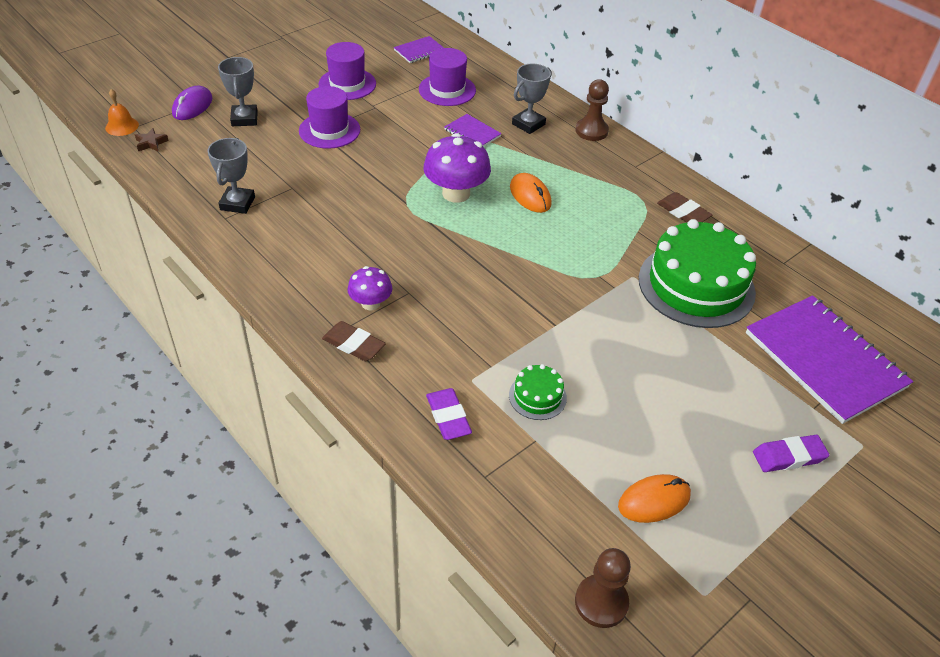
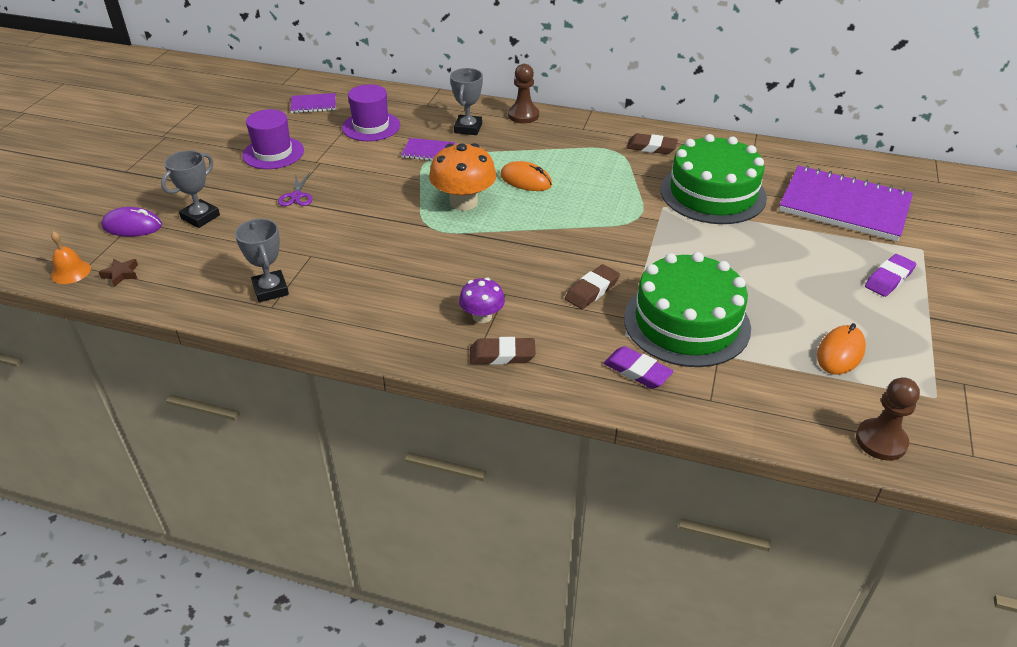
camera: 30 degrees left, 5 degrees down
purple mouse [172,86,212,120] -> purple mouse turned 75 degrees counterclockwise [101,207,162,236]
grey trophy [218,57,258,126] -> grey trophy turned 75 degrees clockwise [161,150,220,228]
purple hat [299,86,360,149] -> purple scissors [278,172,312,206]
purple notebook [394,36,444,63] -> purple notebook turned 60 degrees clockwise [290,93,336,113]
purple mushroom [423,133,491,203] -> orange mushroom [429,143,497,211]
green cake [509,364,567,420] -> green cake [624,252,751,367], size x2.26
none -> brown eraser [565,264,620,309]

